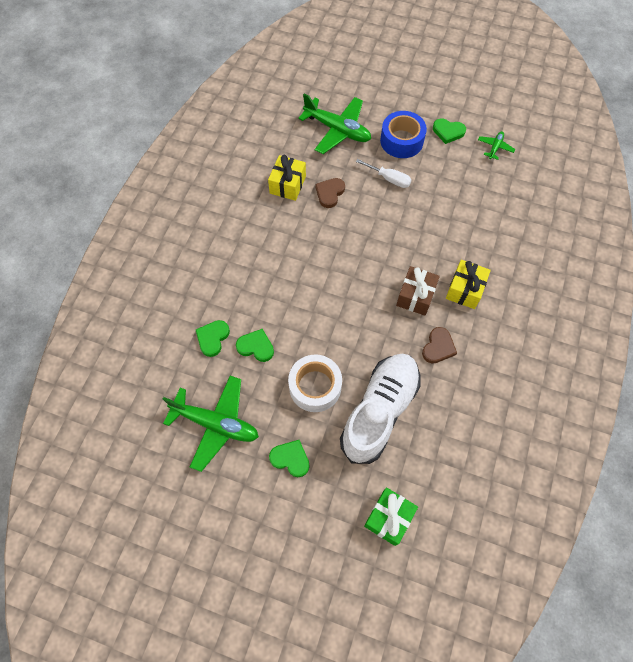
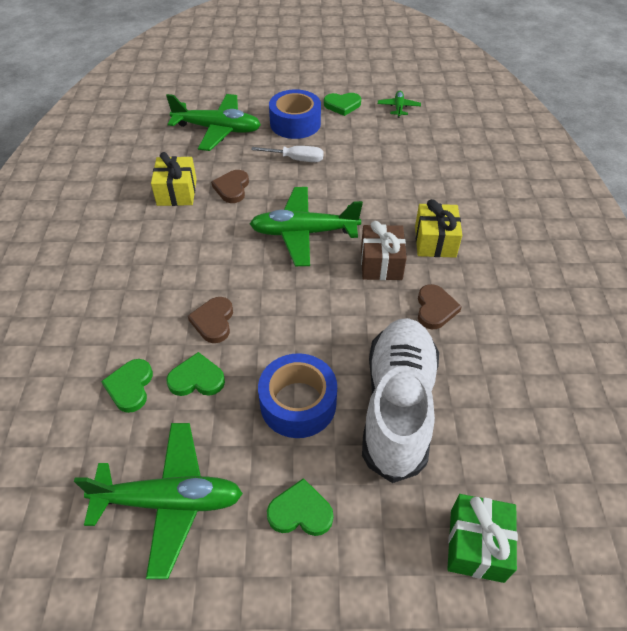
camera: 20 degrees left, 15 degrees down
white tape [288,354,342,412] -> blue tape [258,353,337,438]
none -> brown heart [188,297,233,343]
none -> green plane [250,187,363,266]

